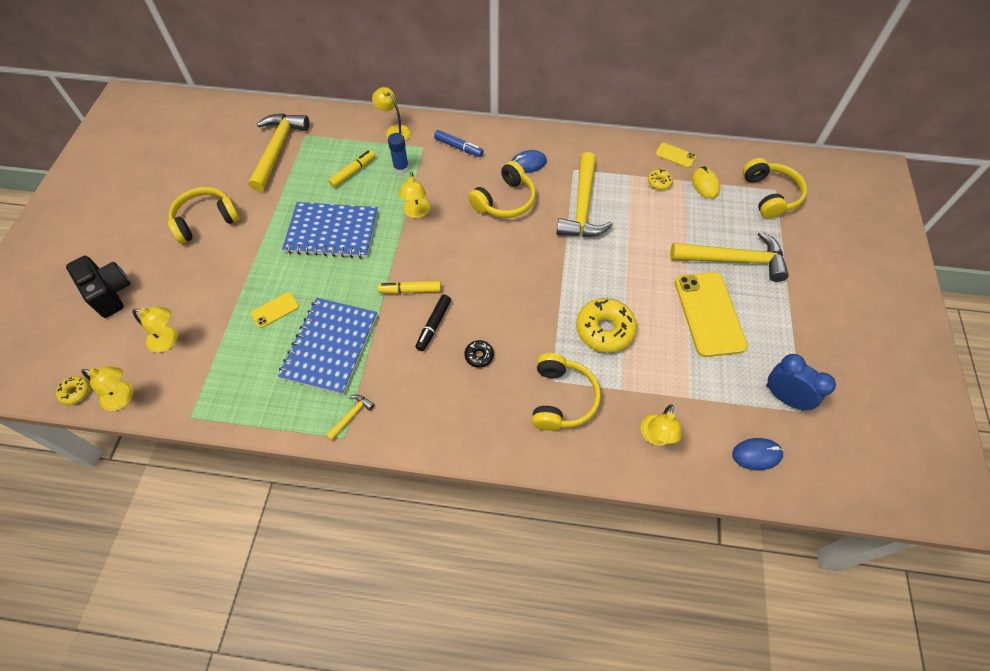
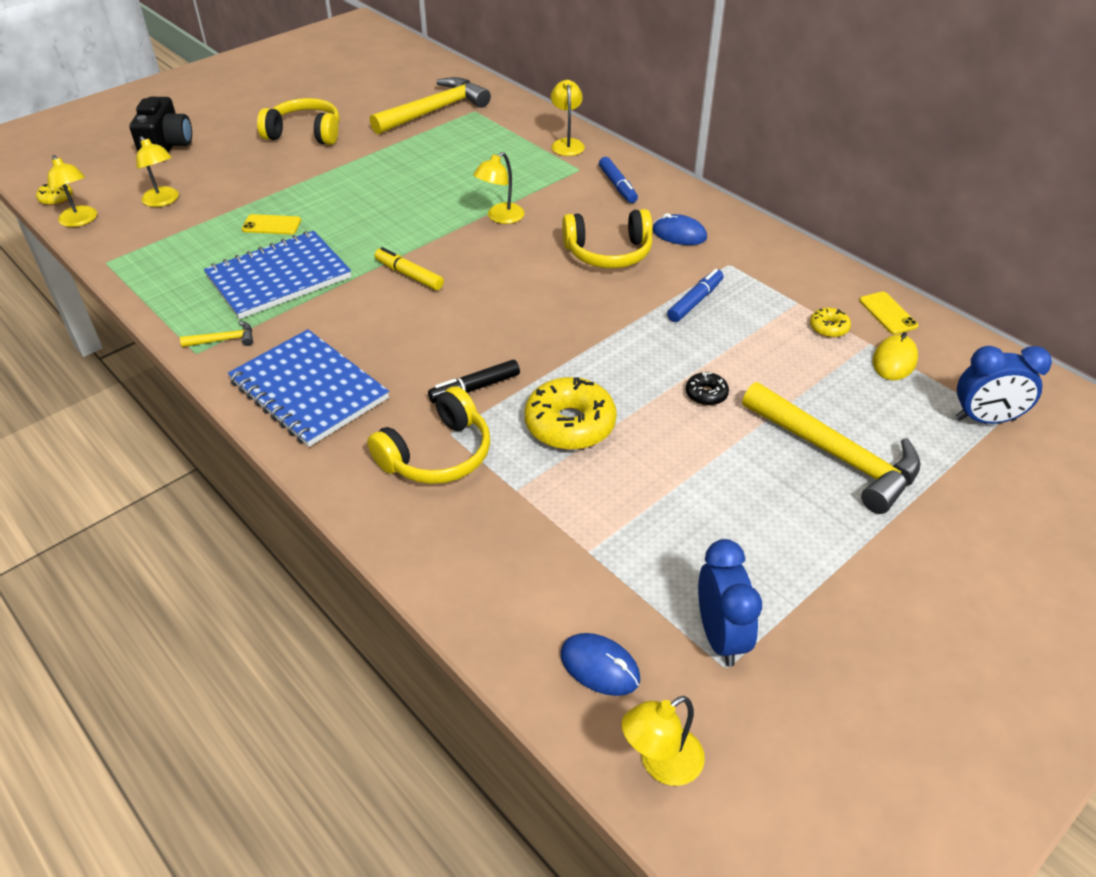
camera: 40 degrees right, 15 degrees down
blue notebook [282,202,378,258] -> blue notebook moved to [228,329,389,447]
yellow marker [328,150,375,188] -> none
blue glue stick [388,133,409,174] -> none
black marker [416,295,451,351] -> black marker moved to [428,360,520,403]
black donut [464,340,494,368] -> black donut moved to [686,372,729,406]
yellow hammer [556,152,613,237] -> blue marker [667,269,724,322]
yellow lamp [641,404,682,446] -> yellow lamp moved to [621,696,705,786]
yellow phone [675,272,748,357] -> none
yellow headphones [743,158,807,218] -> blue clock [956,346,1052,424]

